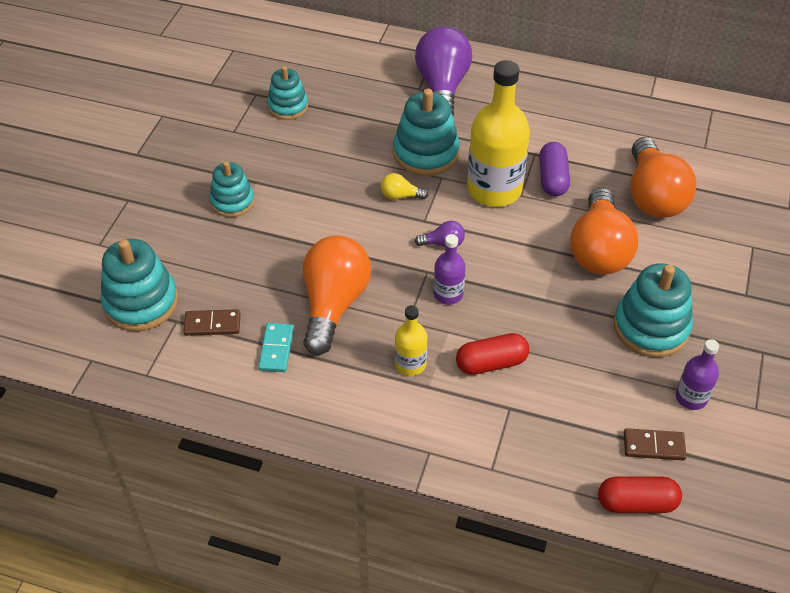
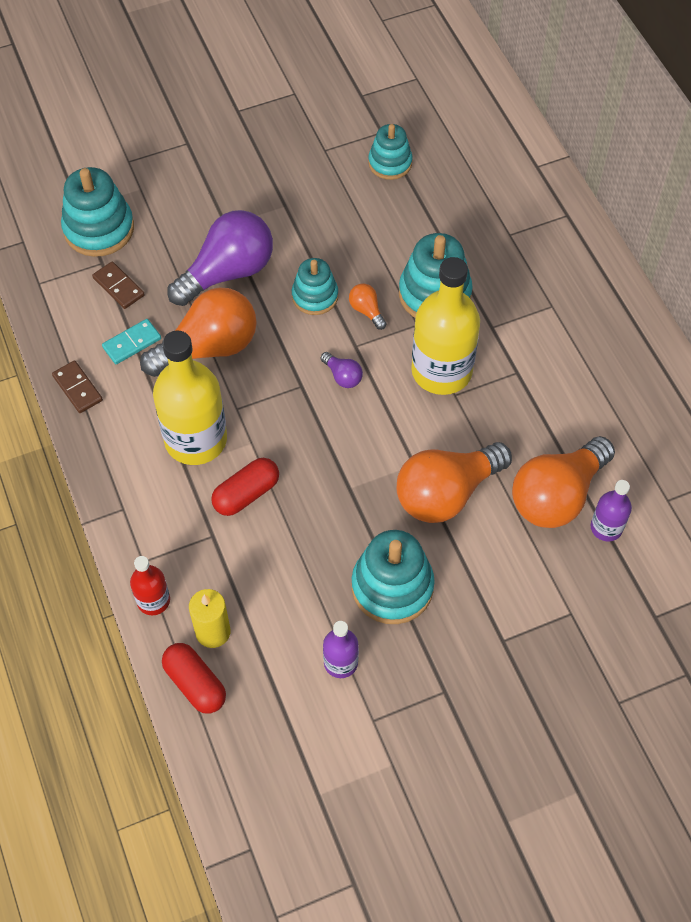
camera: 50 degrees right, 10 degrees up
turquoise stacking toy [209,161,254,217] -> turquoise stacking toy moved to [292,258,338,315]
yellow light bulb [381,173,428,200] -> orange light bulb [349,284,387,330]
yellow bottle [395,305,427,376] -> yellow bottle [153,331,227,465], size x2.00
purple light bulb [415,26,472,115] -> purple light bulb moved to [167,210,273,306]
purple bottle [433,234,466,305] -> purple bottle moved to [591,480,632,541]
red capsule [456,333,529,375] -> red capsule turned 75 degrees counterclockwise [211,458,279,516]
purple capsule [539,142,570,196] -> none
brown domino [624,428,687,461] -> brown domino moved to [52,360,103,413]
none -> red bottle [130,556,170,615]
none -> yellow candle [189,589,231,648]

